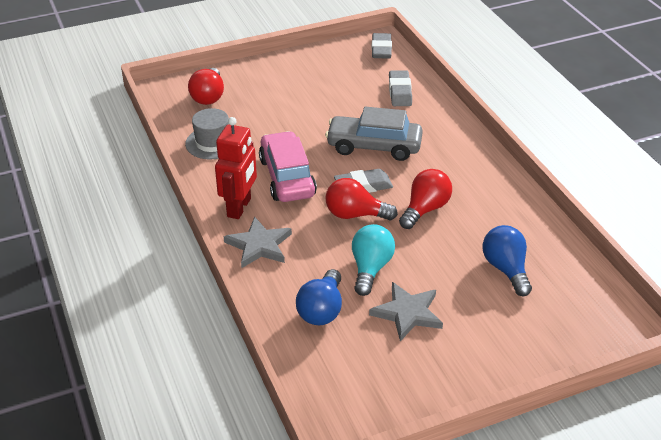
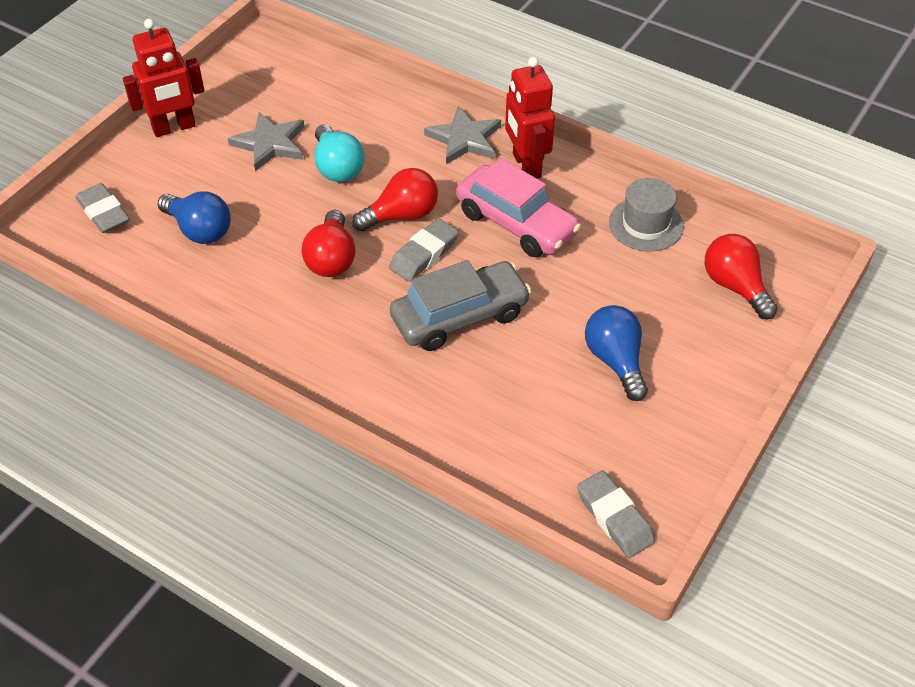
camera: 145 degrees right, 10 degrees up
blue light bulb [296,269,342,325] -> blue light bulb moved to [585,305,648,401]
grey eraser [389,70,412,106] -> grey eraser moved to [75,183,130,233]
none -> red robot [123,19,205,137]

